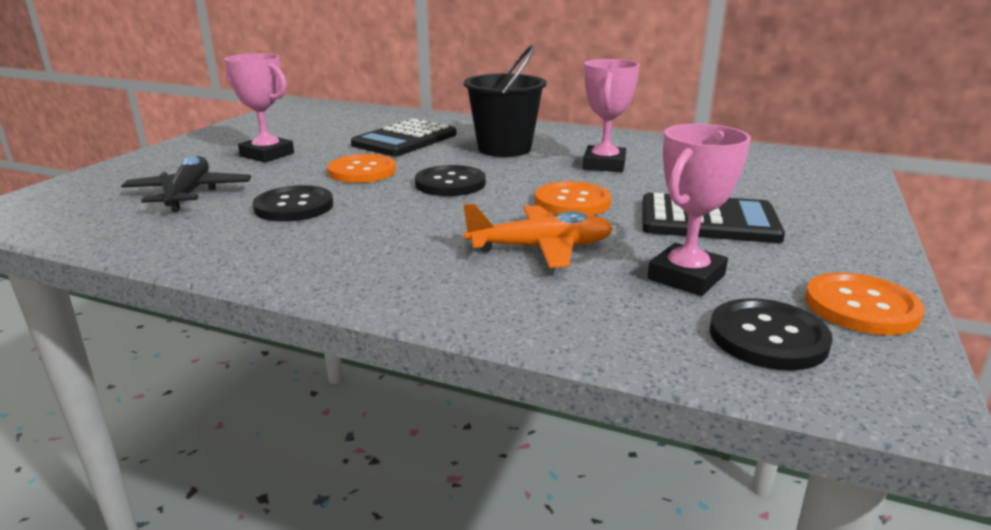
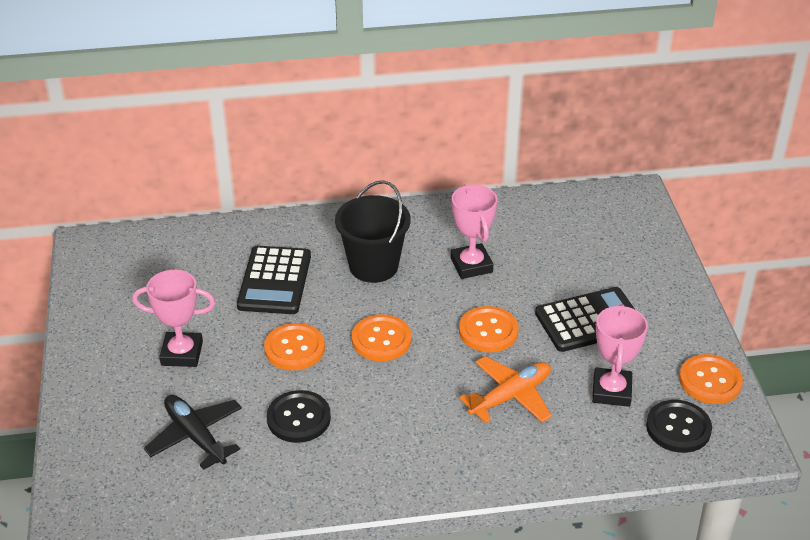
camera: 30 degrees left, 15 degrees up
black button [415,165,486,196] -> orange button [352,314,411,361]

